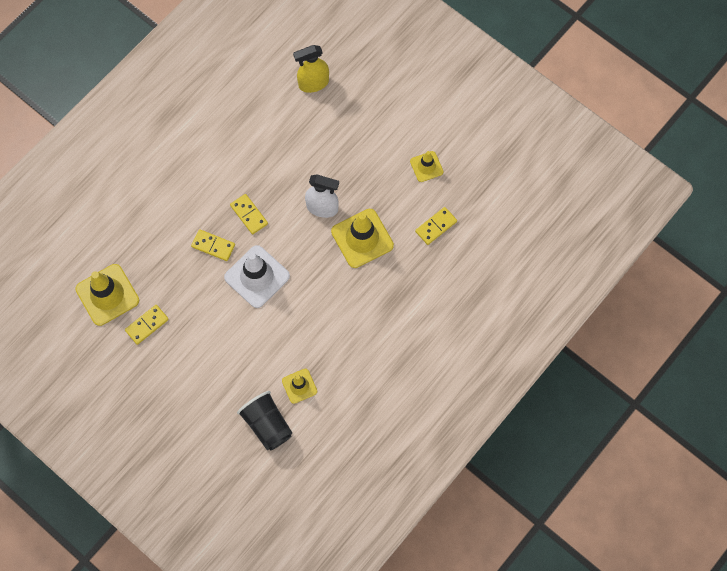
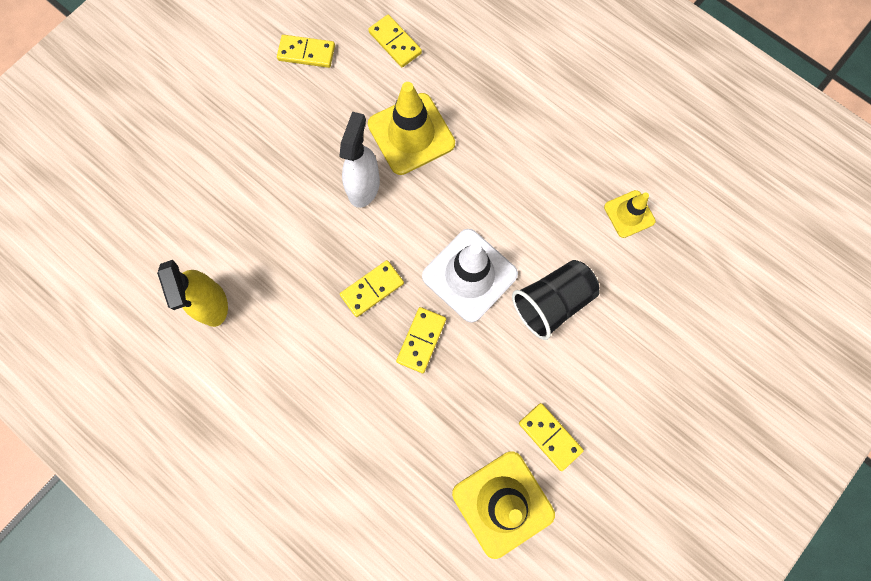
camera: 90 degrees left, 5 degrees up
black cup [237,391,292,451] -> black cup moved to [512,260,600,340]
yellow spray bottle [293,45,329,93] -> yellow spray bottle moved to [157,260,228,327]
yellow traffic cone [410,151,443,182] -> yellow domino [277,35,335,68]

